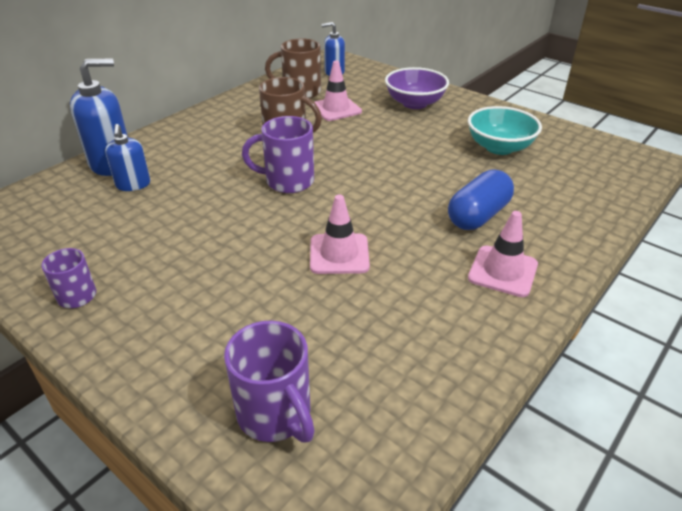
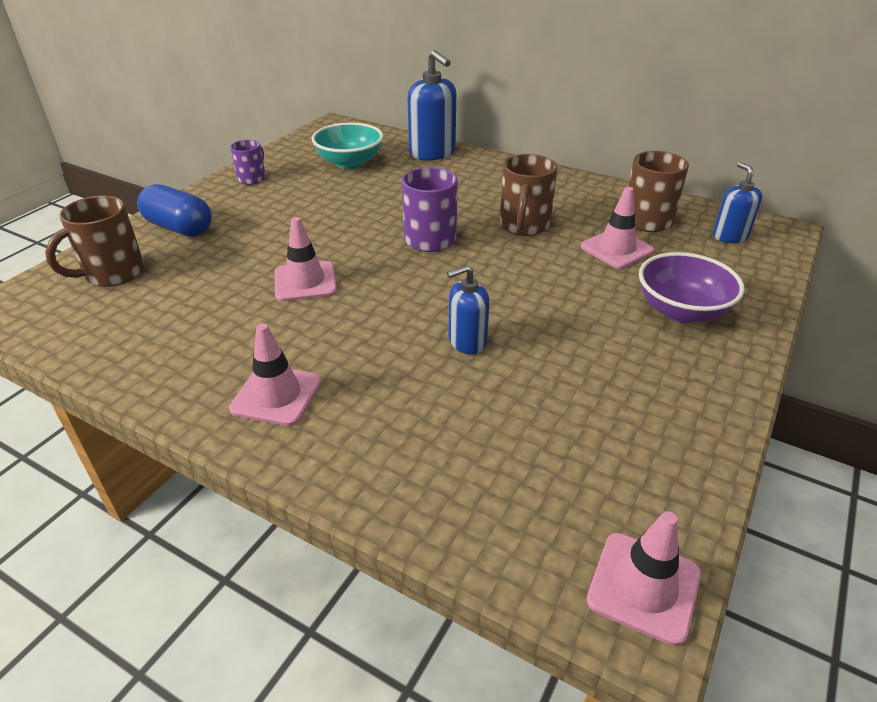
camera: 80 degrees right, 0 degrees up
blue soap dispenser [105,124,150,191] -> blue soap dispenser moved to [447,265,490,354]
purple mug [224,321,315,443] -> brown mug [45,196,144,287]
blue capsule [448,169,514,230] -> blue capsule moved to [137,184,212,237]
turquoise bowl [468,106,542,155] -> turquoise bowl moved to [312,123,383,169]
none -> pink traffic cone [586,511,701,646]

